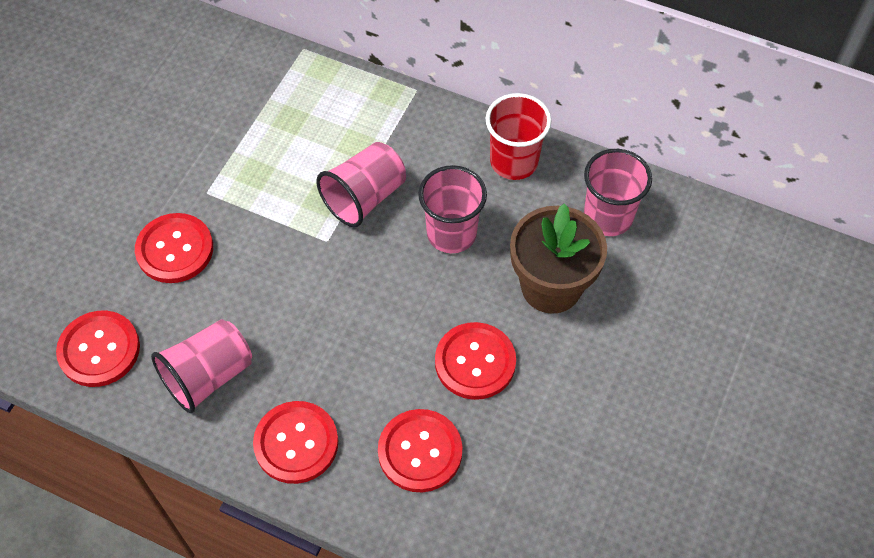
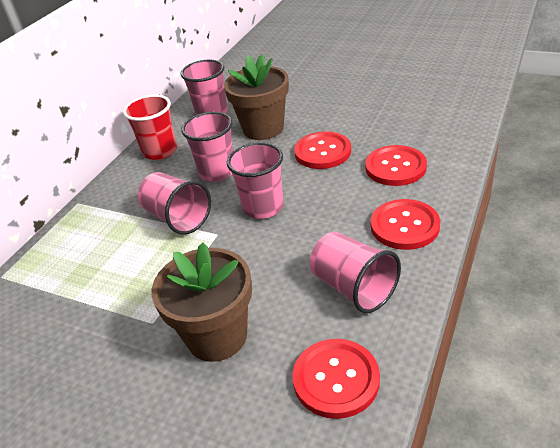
camera: 85 degrees left, 20 degrees down
red button [135,213,213,283] -> brown flower pot [152,242,252,362]
none -> pink cup [227,142,284,219]

